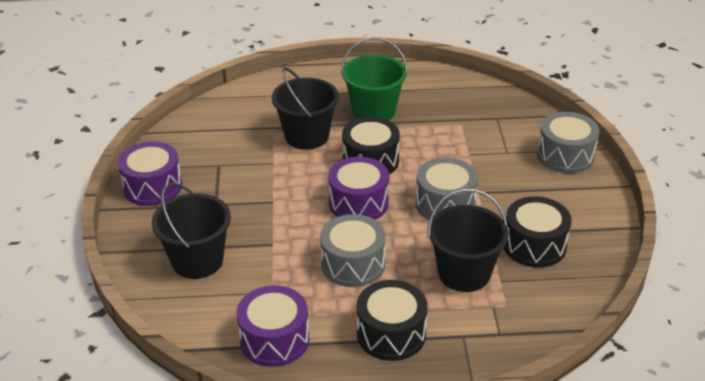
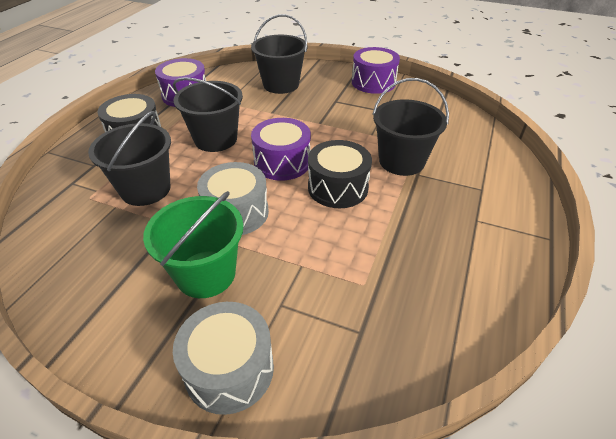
camera: 115 degrees right, 5 degrees up
grey drum [320,214,386,287] -> black bucket [173,77,243,152]
green bucket [341,37,408,120] -> green bucket moved to [143,191,243,298]
black drum [504,196,571,268] -> none

